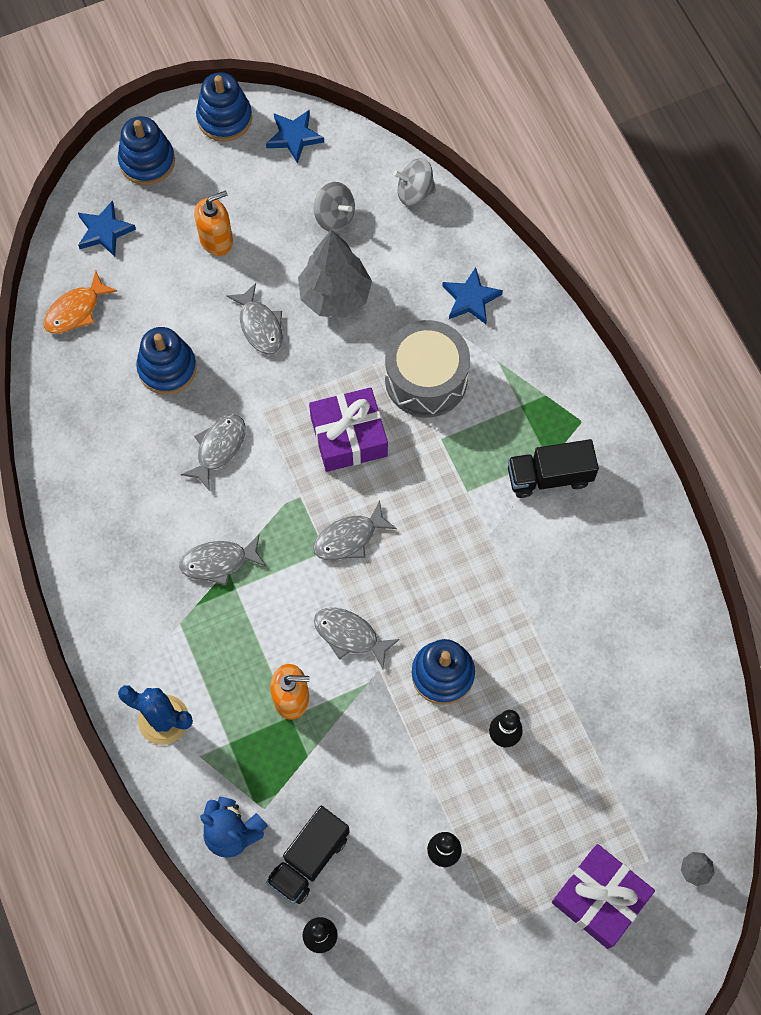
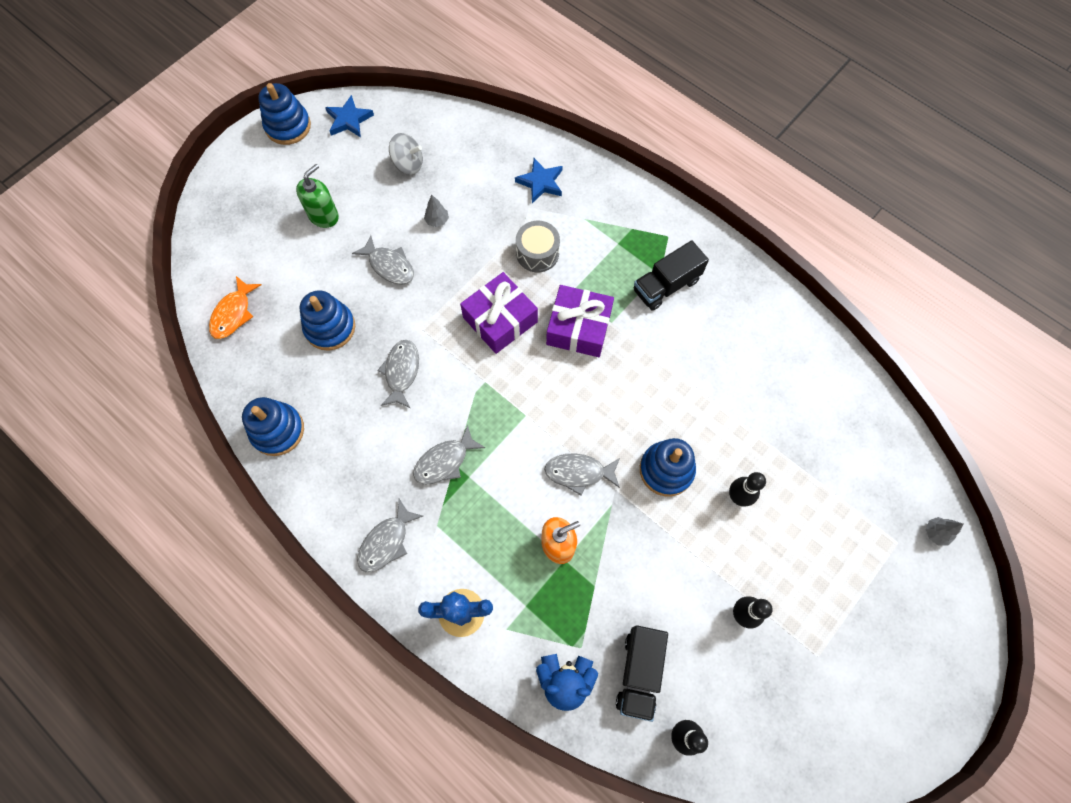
camera: 25 degrees left, 0 degrees up
blue star [78,200,136,257] -> none
blue stacking toy [118,116,175,185] -> blue stacking toy moved to [242,397,304,456]
orange soap dispenser [194,190,233,256] -> green soap dispenser [296,164,339,228]
grey tree [298,229,372,318] -> grey tree [424,195,449,227], size x0.40
grey fish [313,501,397,560] -> grey fish moved to [357,499,423,573]
grey drum [385,320,470,418] -> grey drum [516,221,560,272], size x0.62
grey spinning top [393,158,436,206] -> none
purple gift [552,844,655,949] -> purple gift moved to [546,285,614,357]

